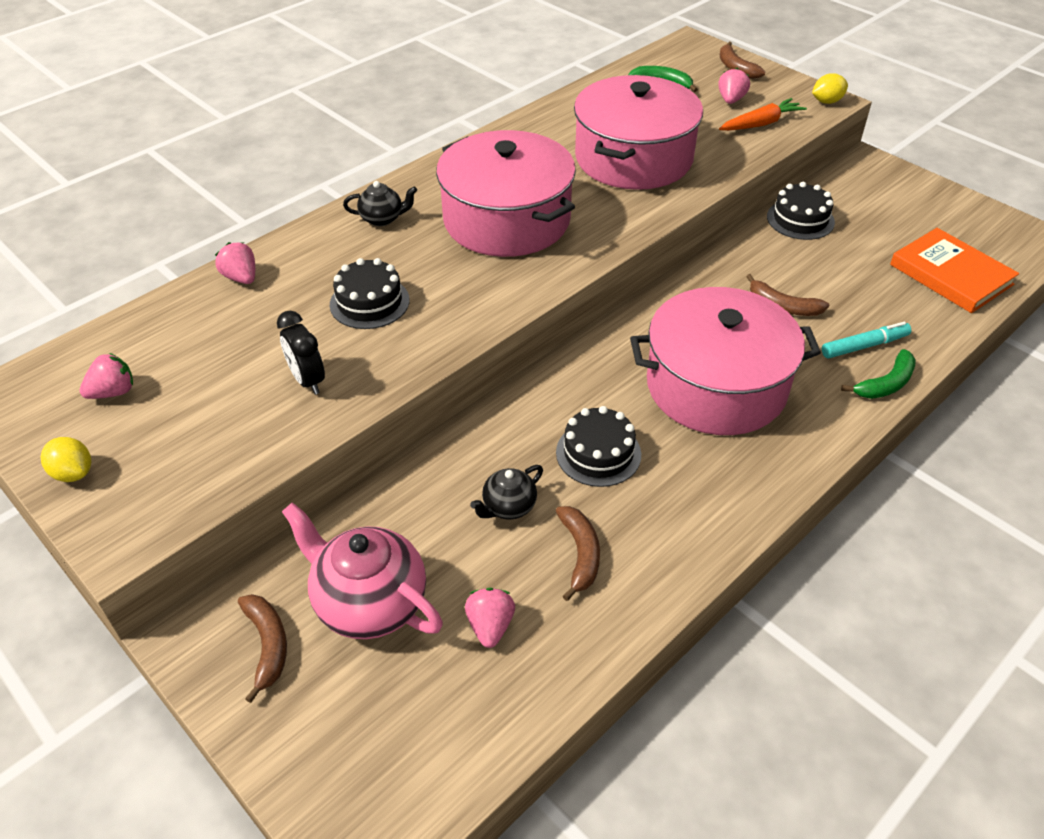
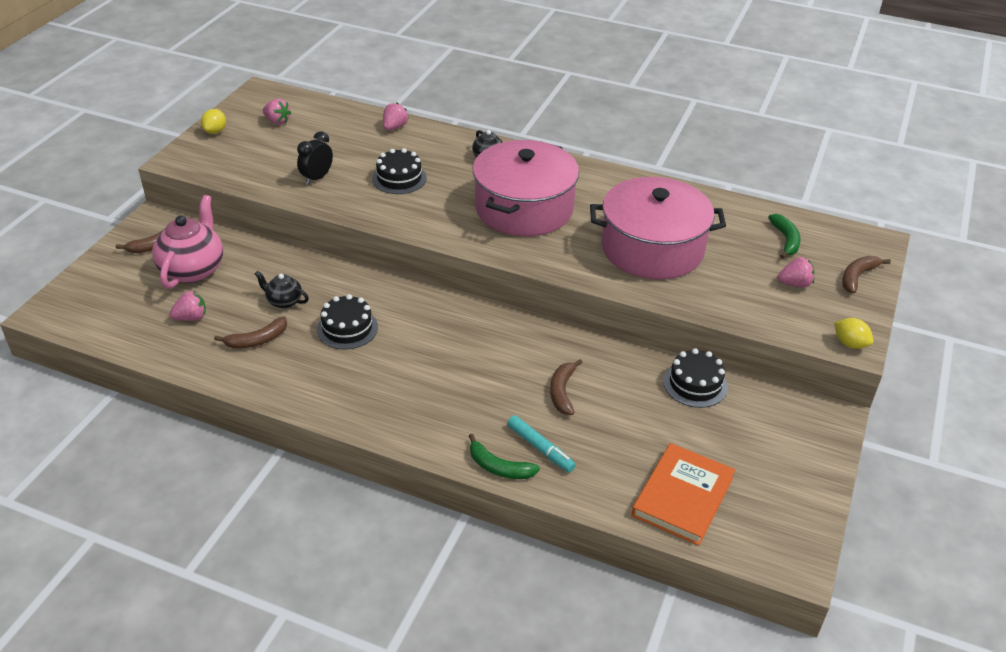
camera: 65 degrees right, 5 degrees down
pink pot [630,287,821,435] -> none
orange carrot [719,98,807,131] -> none

